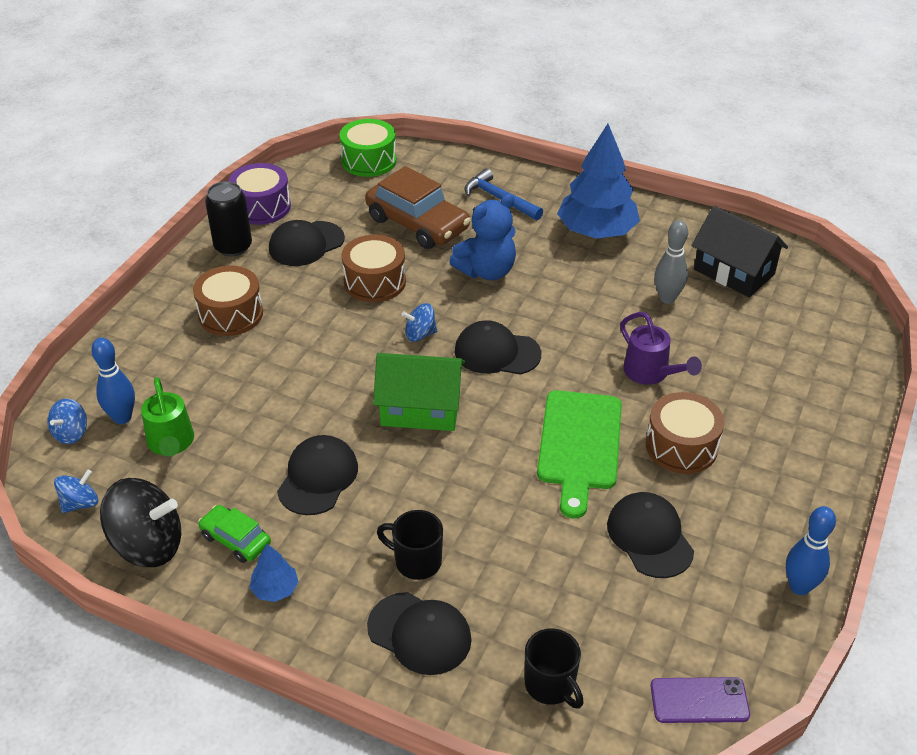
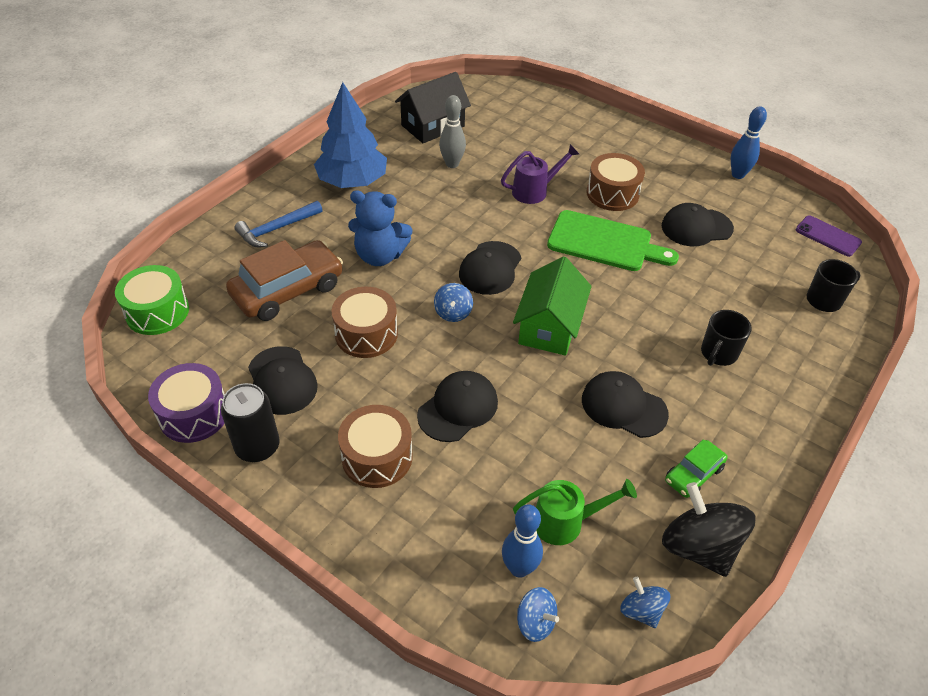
camera: 80 degrees left, 5 degrees up
black spinning top [100,478,181,567] -> black spinning top turned 45 degrees counterclockwise [662,482,756,577]
blue tree [249,544,299,602] -> none
black cap [367,592,472,675] -> black cap moved to [417,371,498,442]
blue teddy bear [449,194,516,280] -> blue teddy bear turned 120 degrees clockwise [348,191,412,266]
purple phone [650,677,750,723] -> purple phone turned 60 degrees counterclockwise [795,215,862,257]

